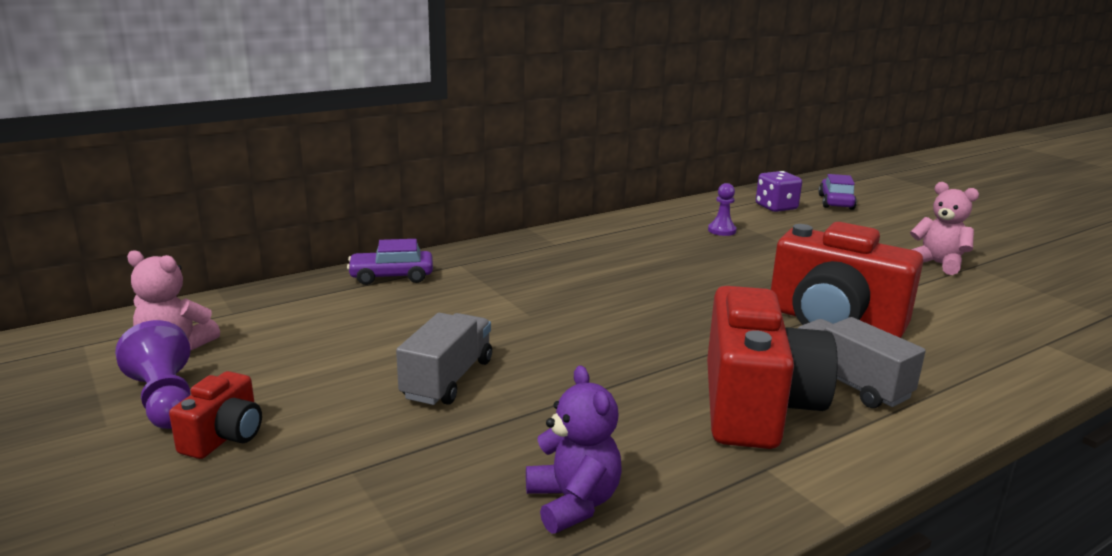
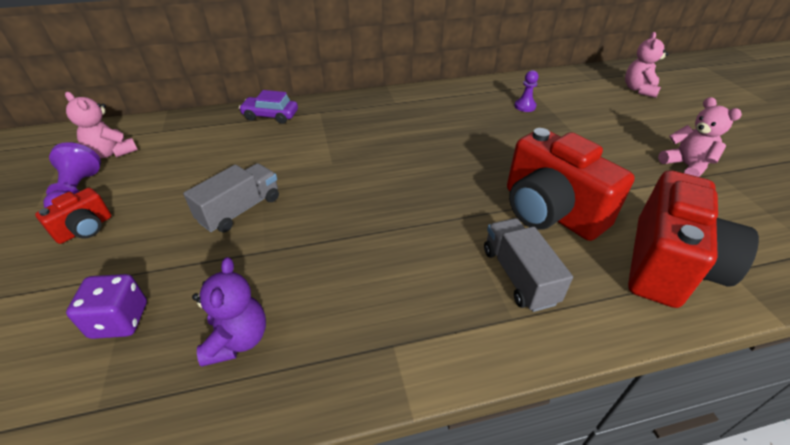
camera: 20 degrees right, 20 degrees up
red camera [707,286,838,449] -> red camera moved to [628,170,759,308]
purple dice [756,171,802,212] -> purple dice moved to [66,274,147,339]
purple car [818,174,857,210] -> pink teddy bear [625,32,668,98]

